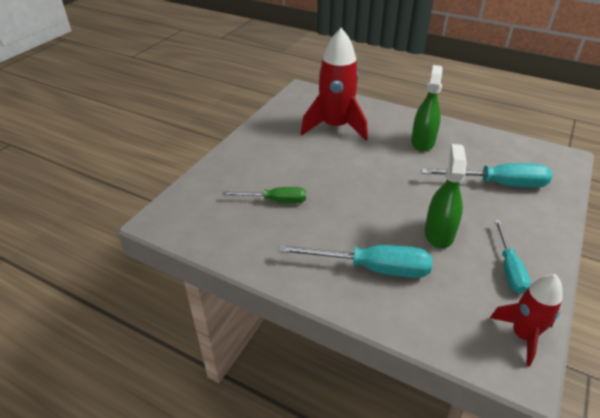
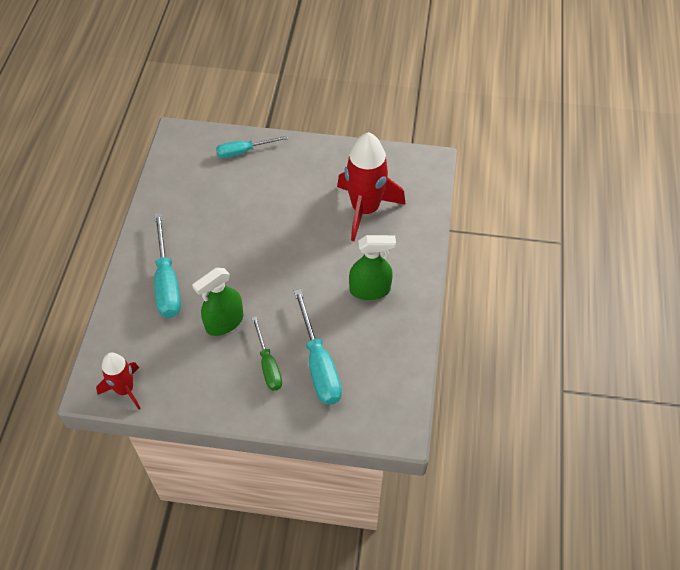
camera: 70 degrees right, 15 degrees up
green screwdriver [222,187,306,203] -> green screwdriver moved to [252,316,282,391]
green spray bottle [425,144,467,248] -> green spray bottle turned 150 degrees clockwise [192,268,243,336]
turquoise screwdriver [494,220,530,294] -> turquoise screwdriver moved to [216,136,288,158]

